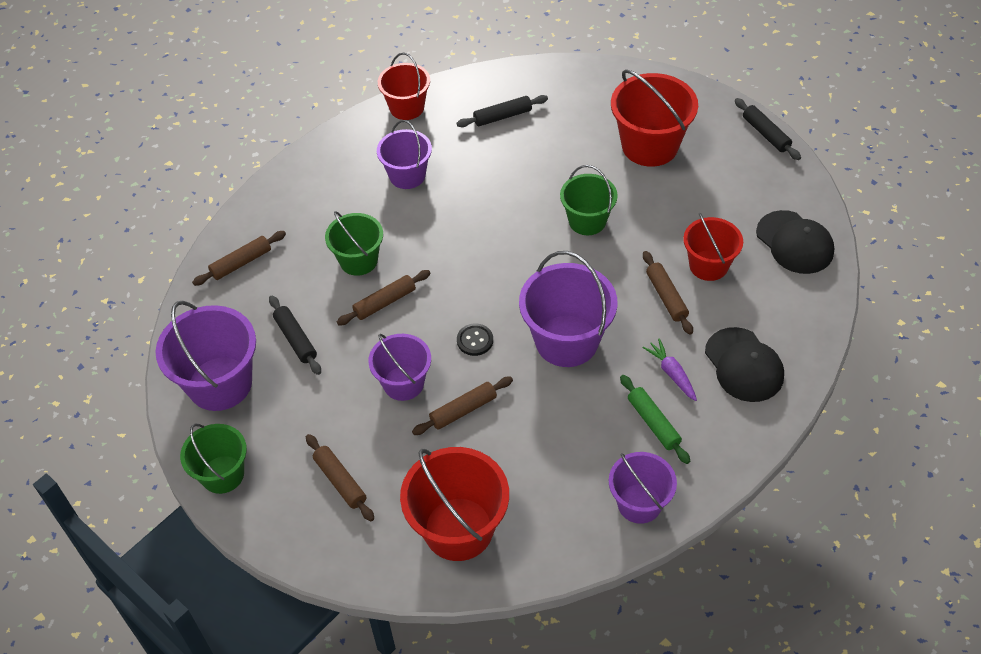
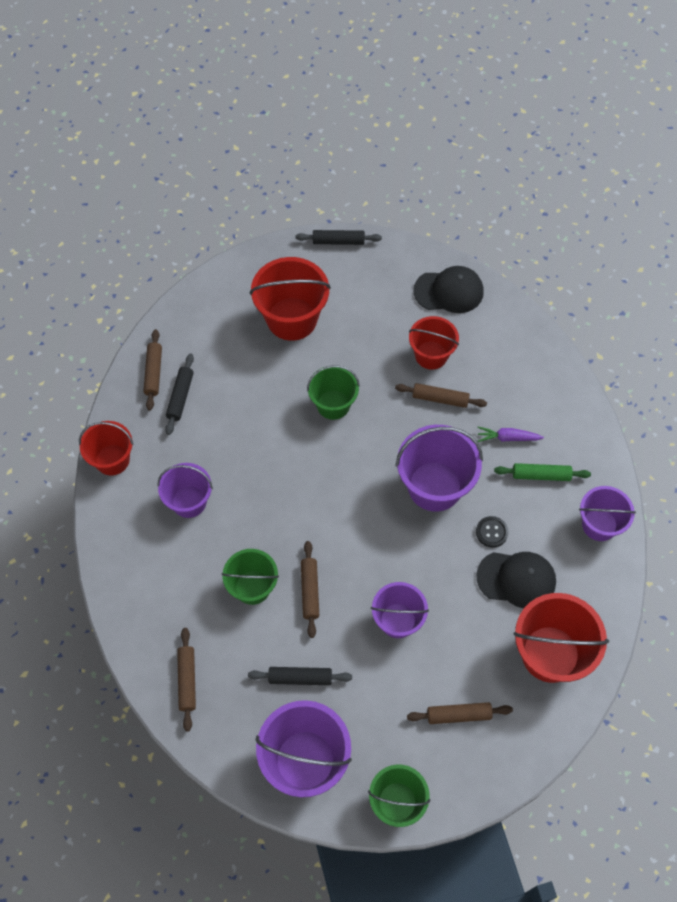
camera: 60 degrees left, 10 degrees up
brown rolling pin [412,377,513,435] -> brown rolling pin moved to [143,329,162,410]
black button [457,324,493,356] -> black button moved to [476,516,509,548]
black cap [705,327,784,402] -> black cap moved to [476,552,556,608]

